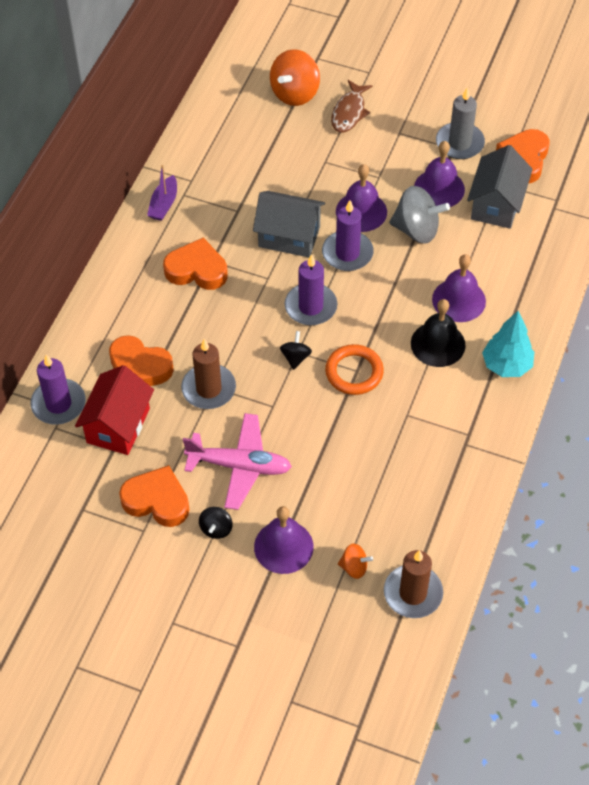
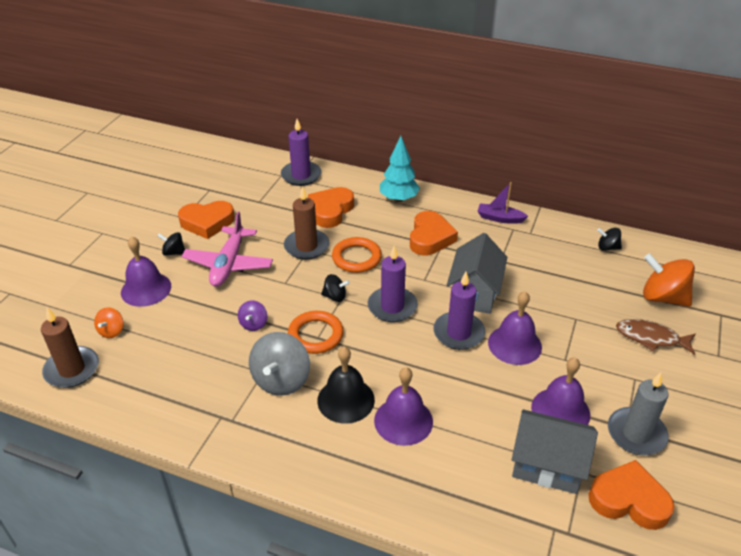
camera: 90 degrees right, 15 degrees down
red house [75,365,154,455] -> none
orange heart [119,465,190,527] -> orange heart turned 60 degrees clockwise [178,201,235,239]
grey spinning top [389,186,450,244] -> grey spinning top moved to [249,332,310,396]
turquoise tree [482,311,535,377] -> turquoise tree moved to [380,136,420,202]
none -> purple spinning top [238,301,267,331]
none -> orange ring [332,237,382,273]
none -> black spinning top [597,228,622,251]

